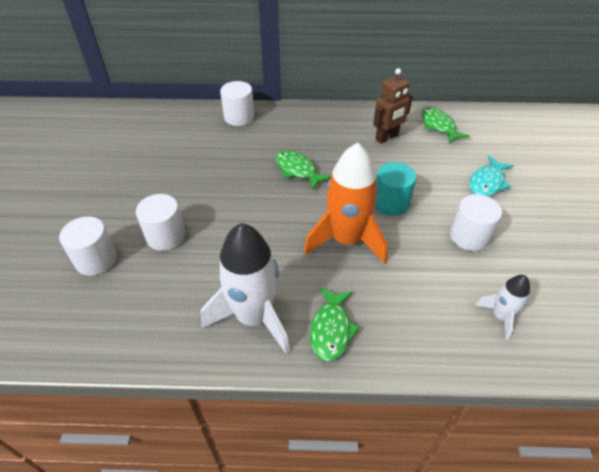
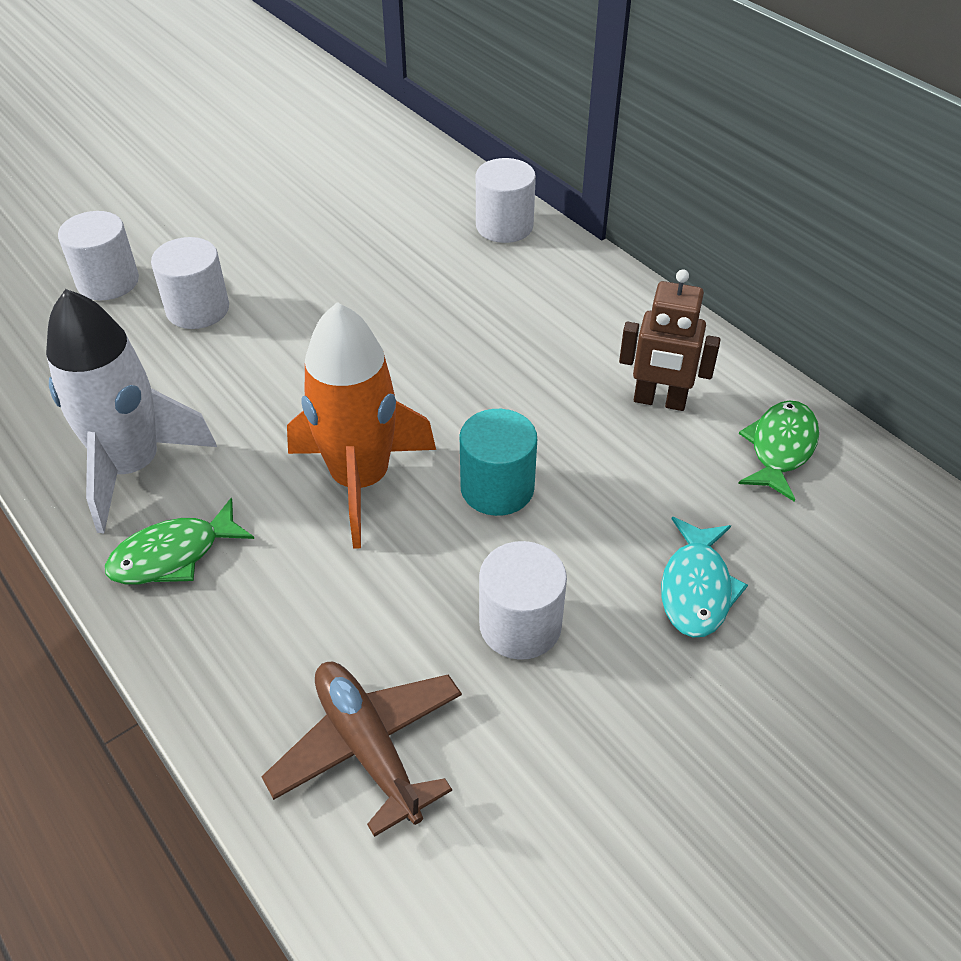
camera: 50 degrees right, 0 degrees up
green fish [276,150,332,190] -> none
turquoise fish [469,156,514,196] -> turquoise fish turned 75 degrees counterclockwise [661,517,748,637]
white rocket [475,275,530,340] -> brown plane [261,662,462,837]

